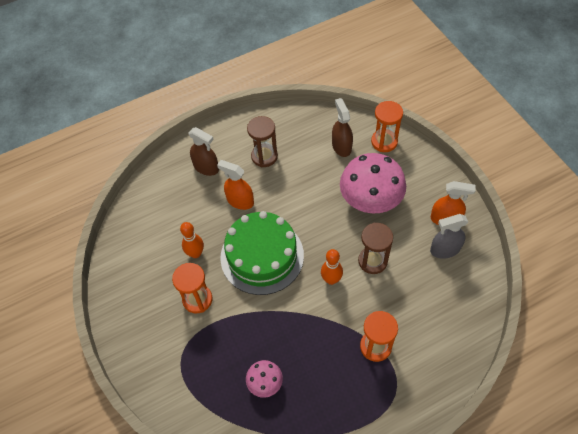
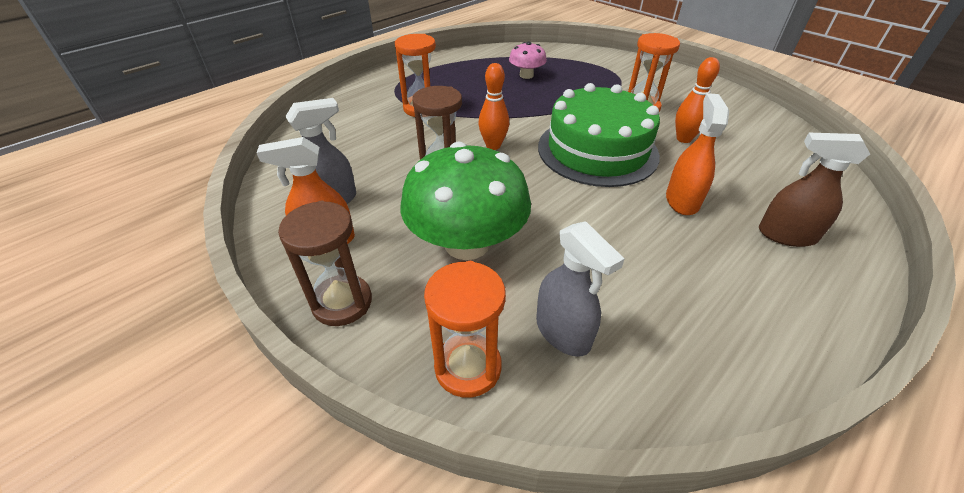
camera: 160 degrees right, 15 degrees down
orange spray bottle [217,160,254,210] -> orange spray bottle turned 90 degrees counterclockwise [666,93,729,215]
brown hourglass [247,116,278,167] -> brown hourglass moved to [278,201,372,326]
brown spray bottle [332,98,353,157] -> grey spray bottle [536,221,625,357]
pink mushroom [340,153,406,214] -> green mushroom [401,142,531,260]

